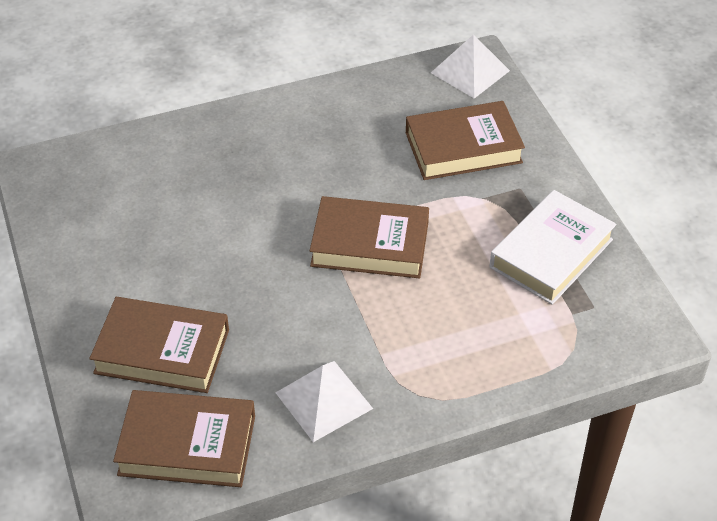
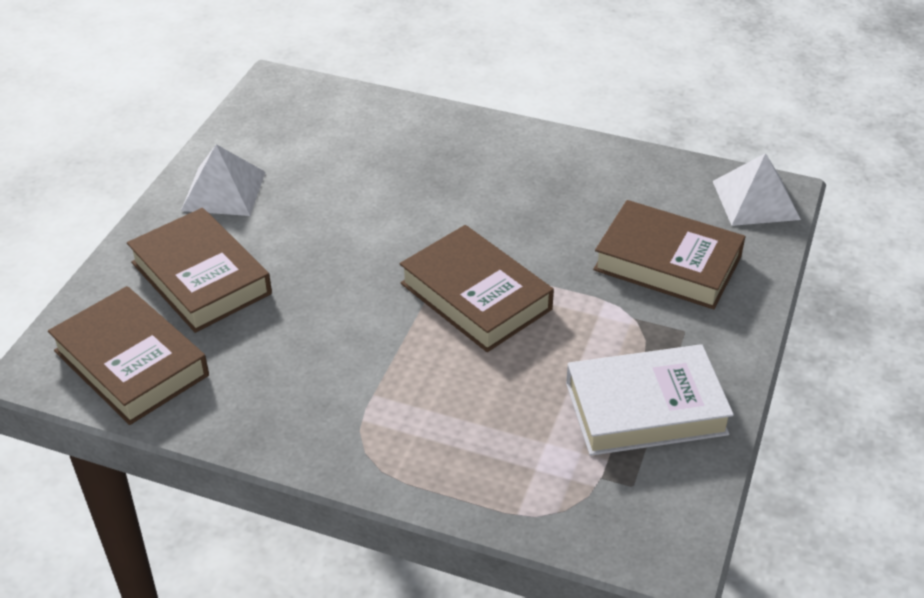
camera: 40 degrees right, 5 degrees down
white pyramid [276,361,373,442] -> white pyramid moved to [181,144,265,216]

